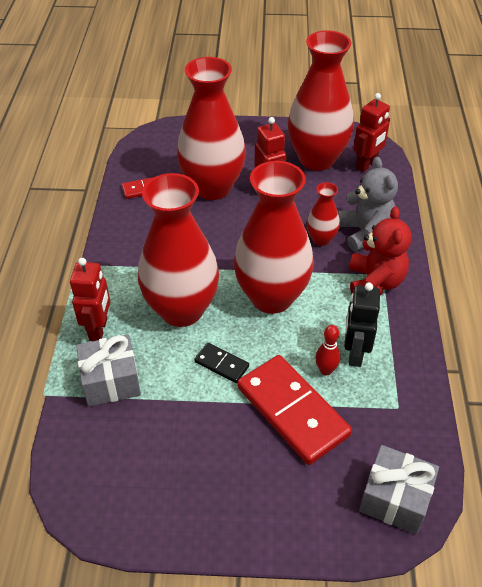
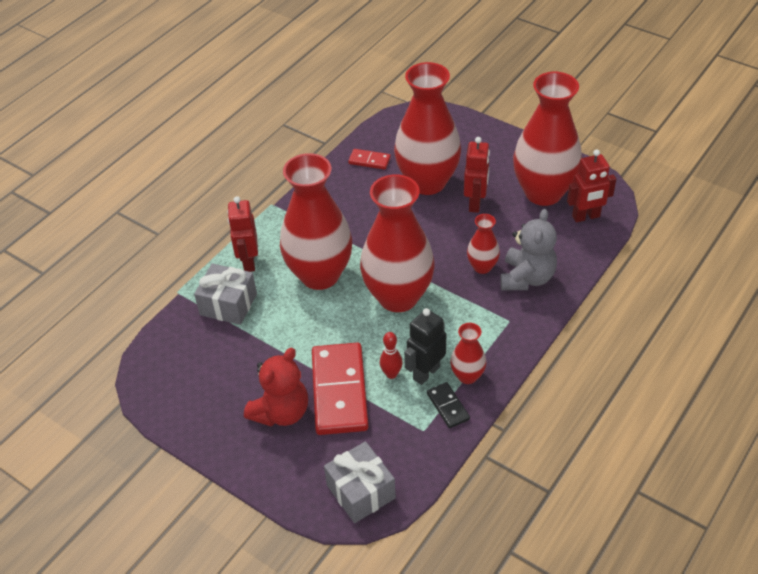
camera: 35 degrees right, 0 degrees up
red robot [70,258,110,341] -> red robot turned 135 degrees clockwise [227,196,258,272]
black domino [194,343,249,383] -> black domino moved to [427,382,470,428]
red teddy bear [349,206,412,295] -> red teddy bear moved to [244,348,308,427]
none -> red vase [450,323,487,384]

